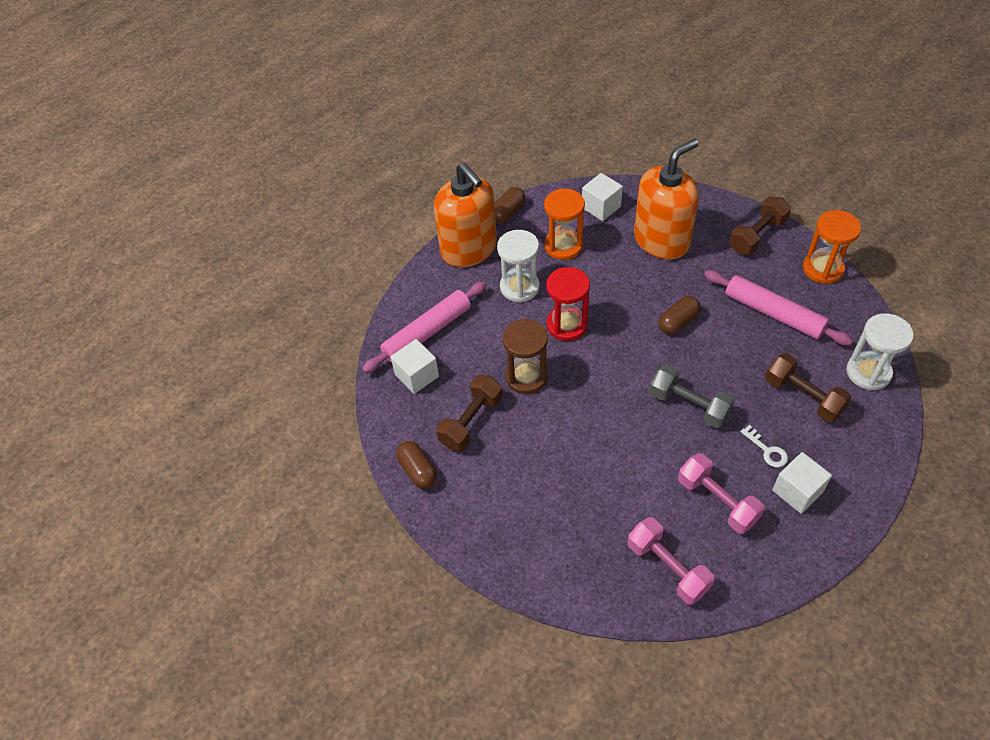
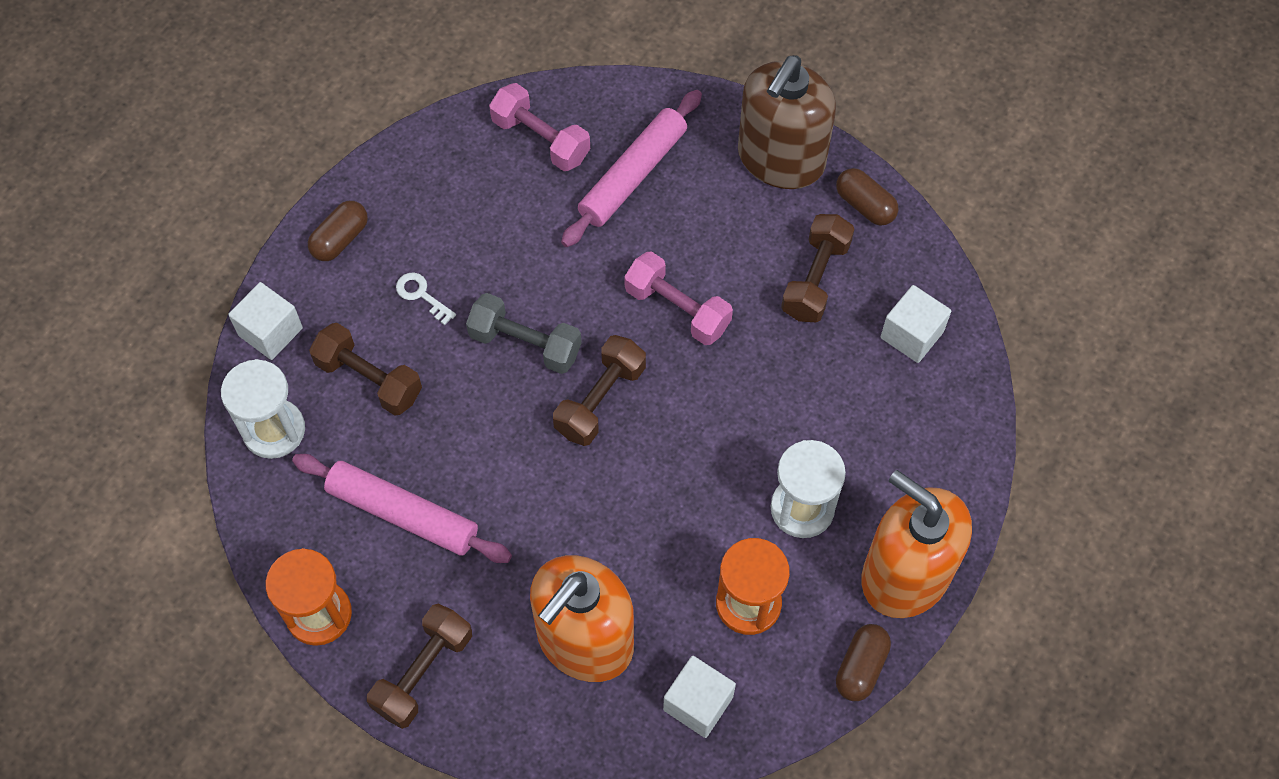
camera: 165 degrees right, 10 degrees up
pink rolling pin [362,281,487,373] -> pink rolling pin moved to [561,90,702,247]
brown hourglass [503,319,548,394] -> none
red hourglass [546,267,590,341] -> none
brown capsule [658,296,701,334] -> brown capsule moved to [308,201,368,261]
pink dumbbell [678,453,765,534] -> pink dumbbell moved to [624,251,733,345]
white cube [772,452,832,514] -> white cube moved to [228,282,303,360]
none -> brown dumbbell [553,335,646,446]
none -> brown soap dispenser [738,55,836,189]

